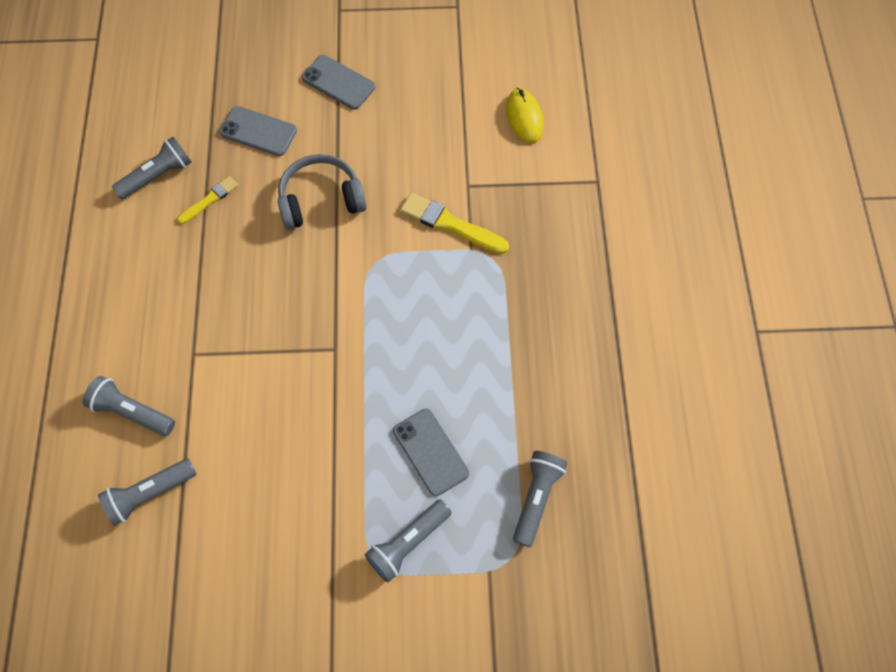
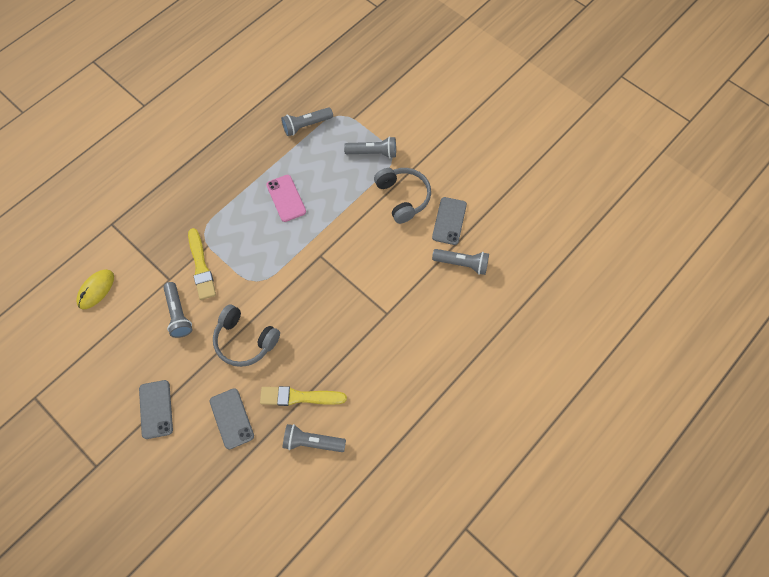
camera: 135 degrees left, 0 degrees up
grey flashlight [83,376,175,436] -> grey flashlight moved to [163,282,192,338]
yellow brush [177,176,238,224] -> yellow brush [260,386,347,406], size x1.63
grey phone [393,409,469,496] -> grey phone moved to [432,197,467,245]
none -> pink phone [266,175,306,222]
none -> grey headphones [374,168,431,224]

